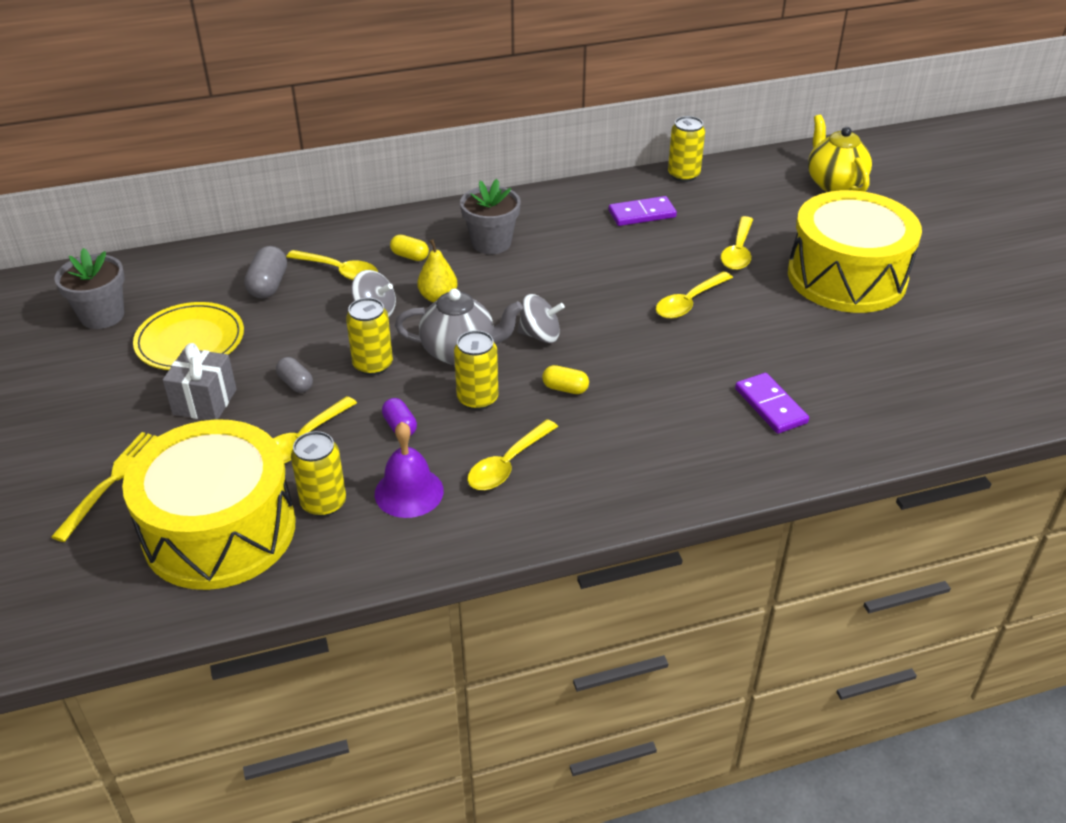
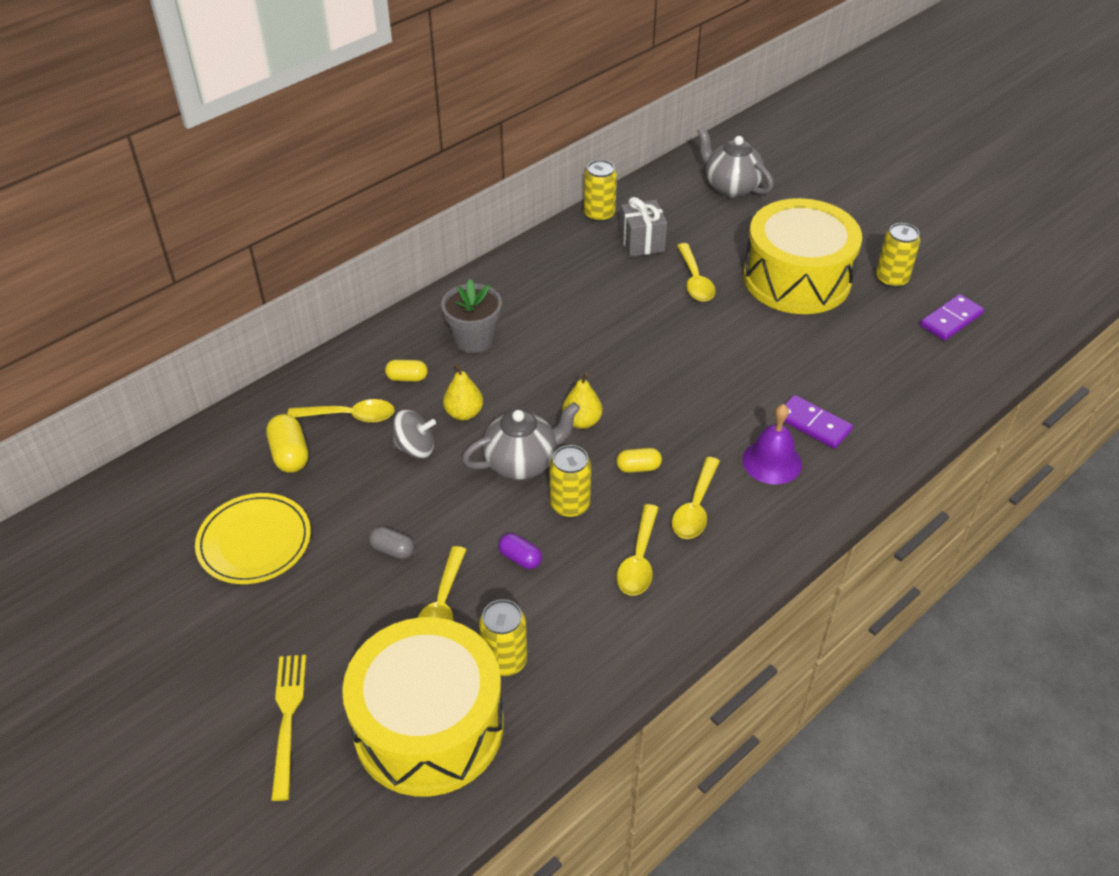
camera: 25 degrees left, 5 degrees up
grey flower pot [54,248,125,329] -> none
grey gift [163,343,237,420] -> grey gift moved to [620,197,667,257]
grey capsule [244,246,287,299] -> yellow capsule [266,414,308,473]
yellow can [346,298,393,375] -> yellow can moved to [876,223,920,288]
purple bell [375,422,444,518] -> purple bell moved to [742,404,802,485]
grey spinning top [518,294,565,343] -> yellow pear [562,372,602,429]
purple domino [609,196,677,226] -> purple domino moved to [920,294,984,341]
yellow spoon [656,271,733,319] -> yellow spoon moved to [672,457,720,539]
yellow teapot [808,115,872,192] -> grey teapot [697,127,774,197]

